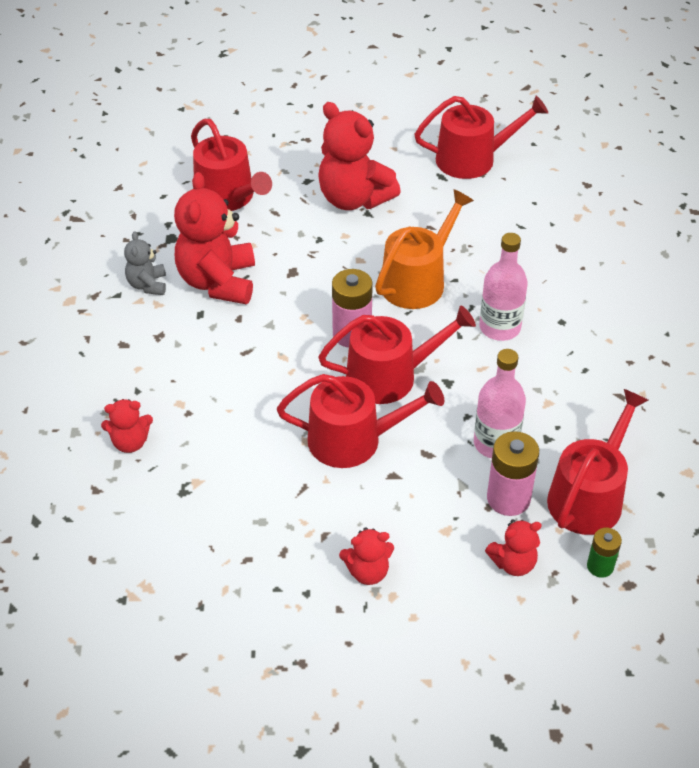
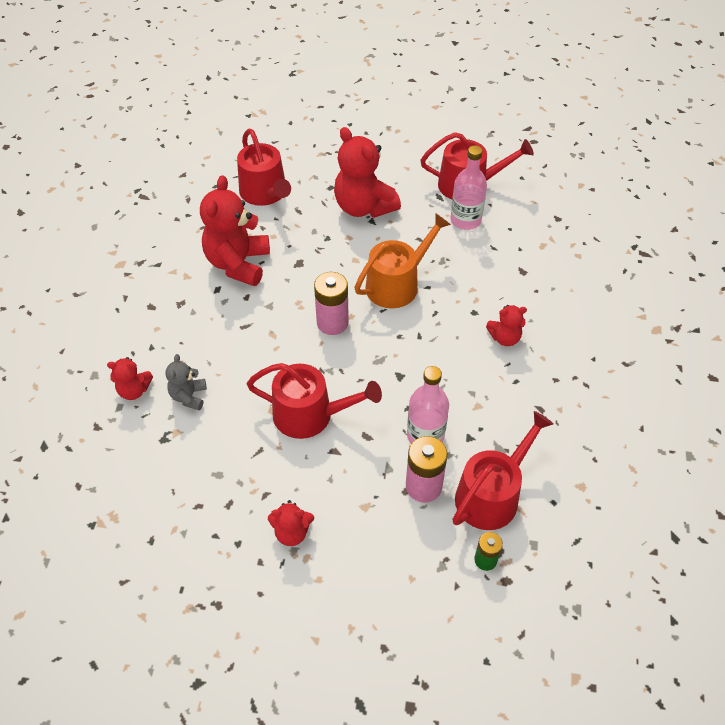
camera: 10 degrees right, 5 degrees up
grey teddy bear [124,231,166,295] -> grey teddy bear moved to [166,354,207,410]
red watering can [318,306,476,404] -> none
pink bottle [479,233,528,341] -> pink bottle moved to [451,145,487,230]
red teddy bear [485,519,542,576] -> red teddy bear moved to [486,305,527,346]

